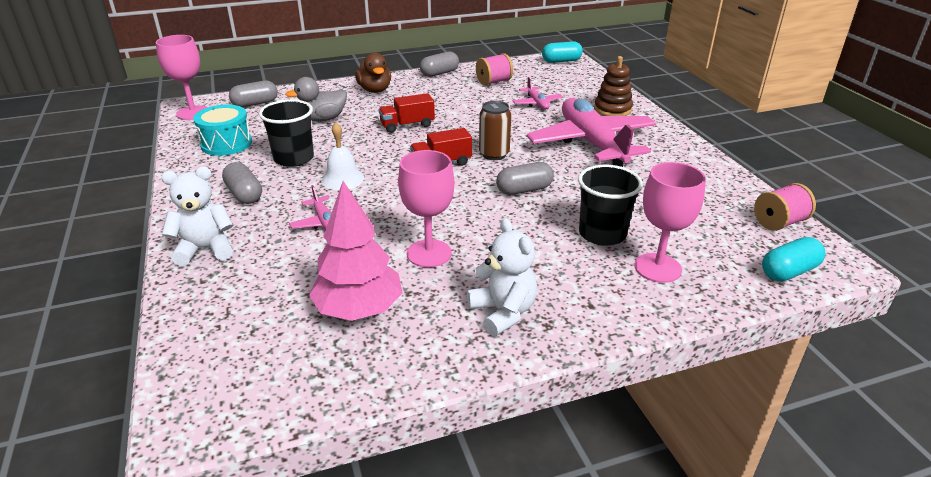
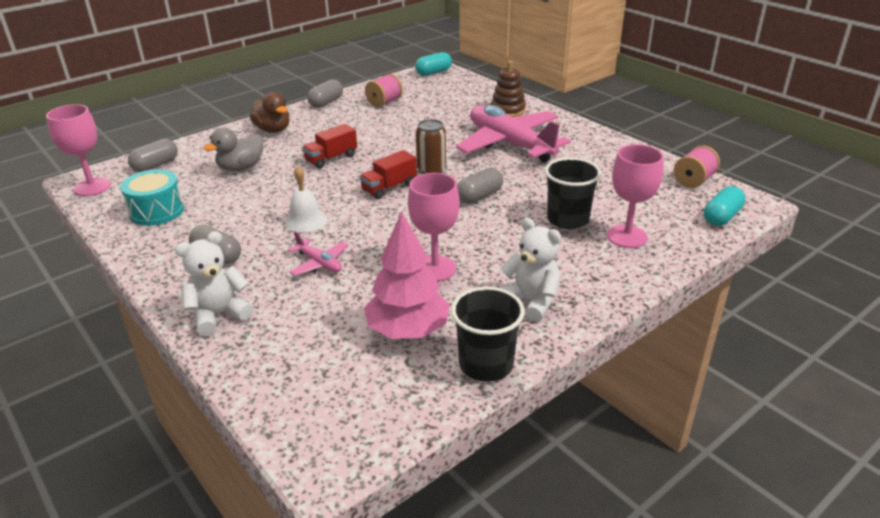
camera: 20 degrees left, 0 degrees up
black cup [259,100,314,167] -> black cup moved to [451,287,525,382]
pink plane [512,77,563,110] -> none

